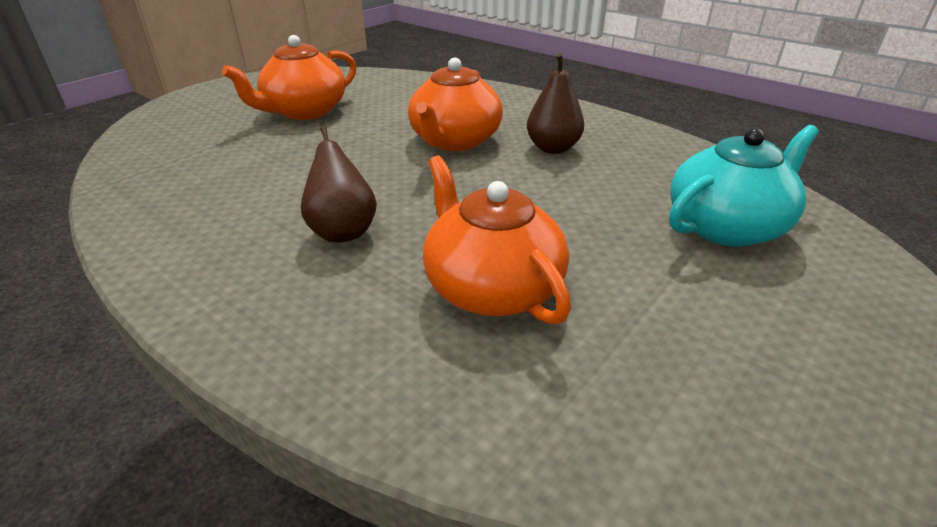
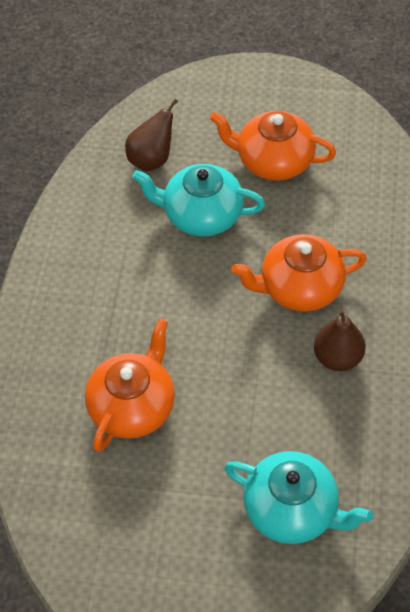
camera: 60 degrees right, 20 degrees up
brown pear [301,126,377,242] -> brown pear moved to [125,99,178,171]
none -> turquoise teapot [132,164,265,237]

